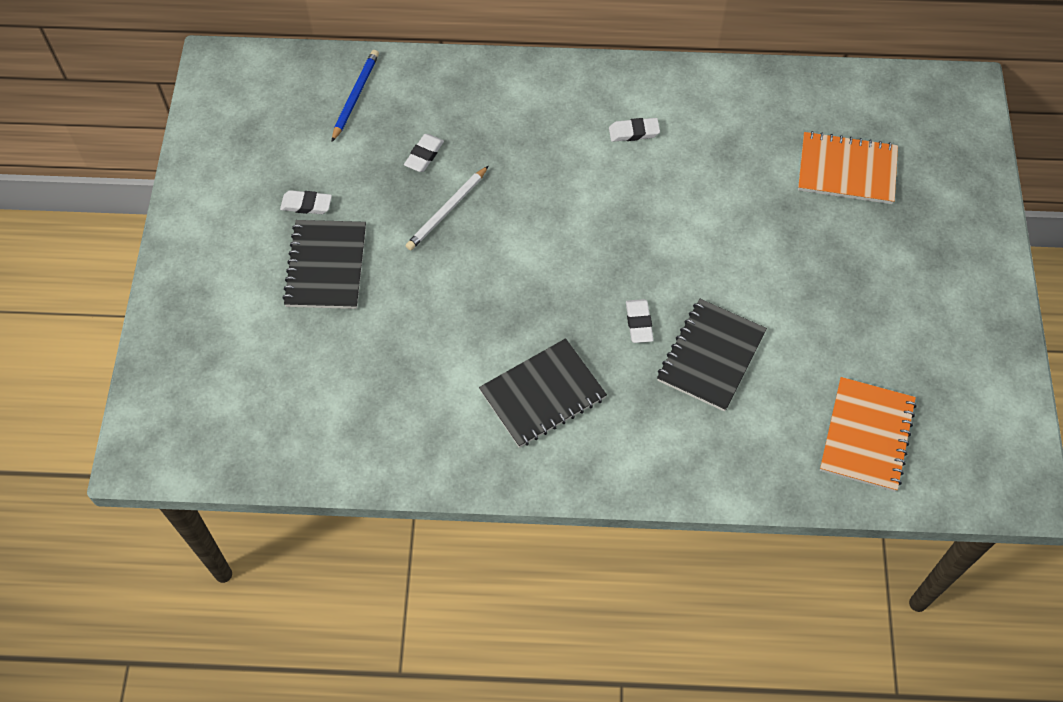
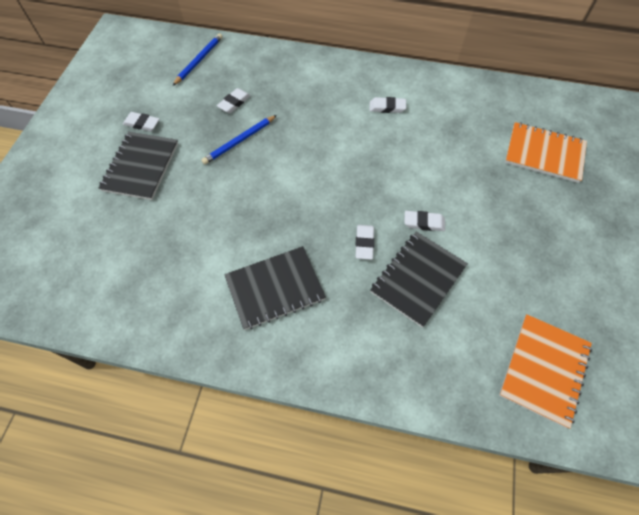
camera: 10 degrees right, 0 degrees up
white pencil [406,166,488,250] -> blue pencil [201,115,277,165]
none -> white eraser [404,211,445,231]

